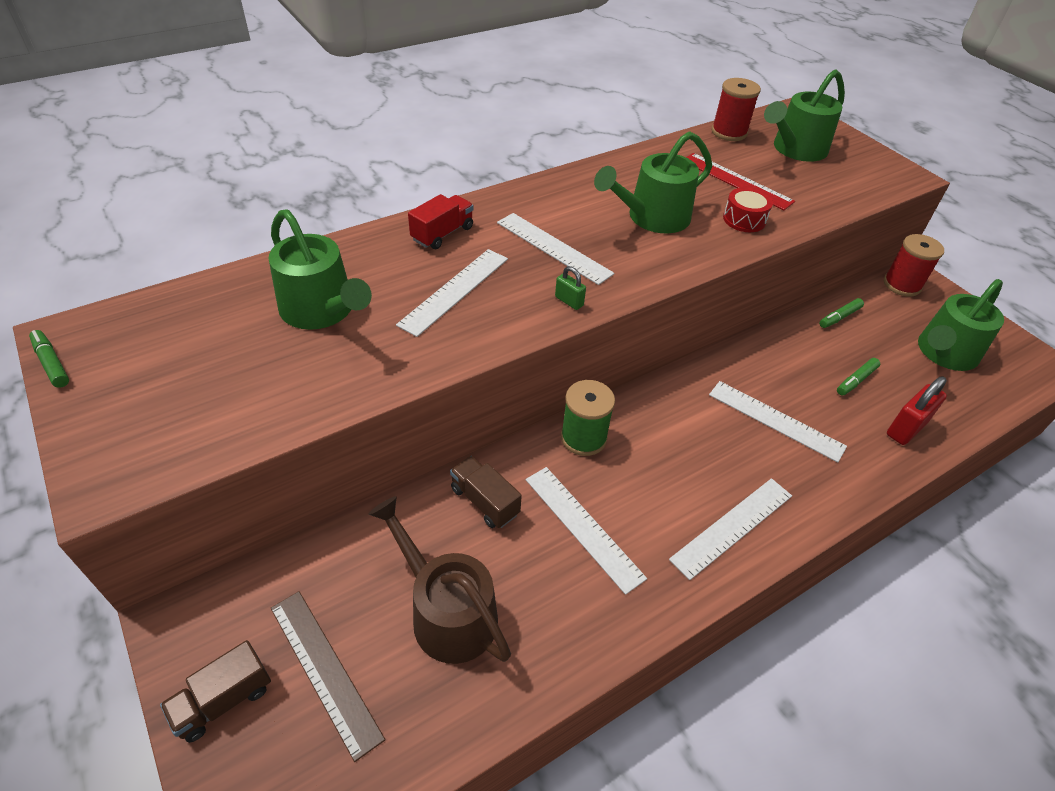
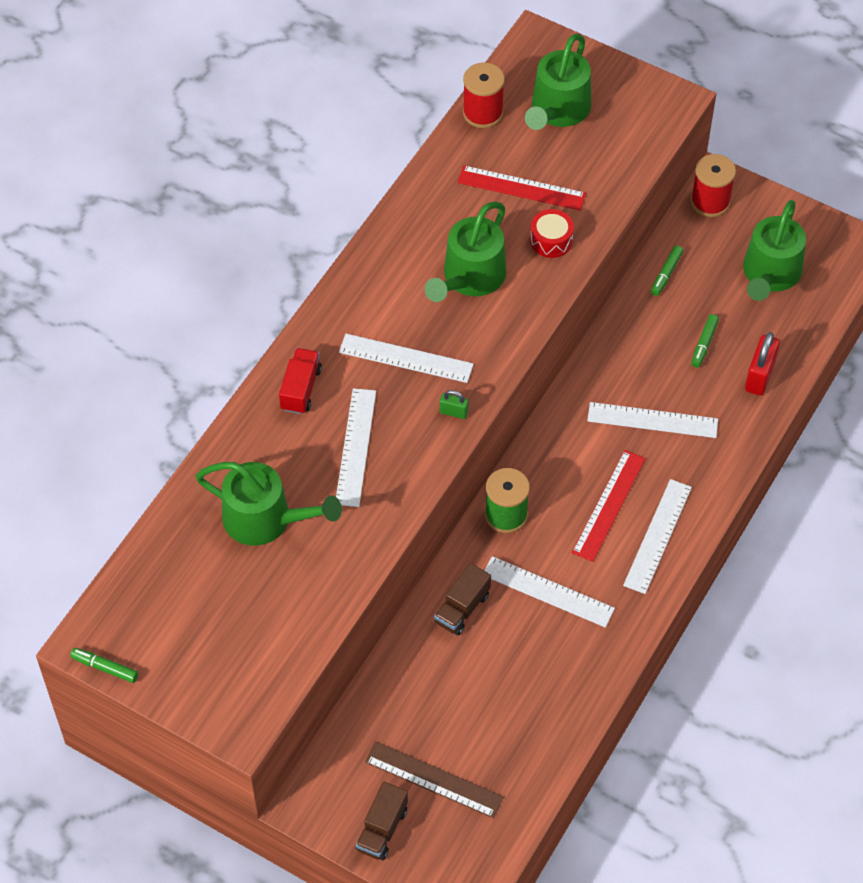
camera: 25 degrees left, 10 degrees up
brown watering can [368,496,511,664] -> none
brown truck [450,456,522,528] -> brown truck turned 75 degrees counterclockwise [434,563,491,635]
none -> red ruler [572,450,646,562]

